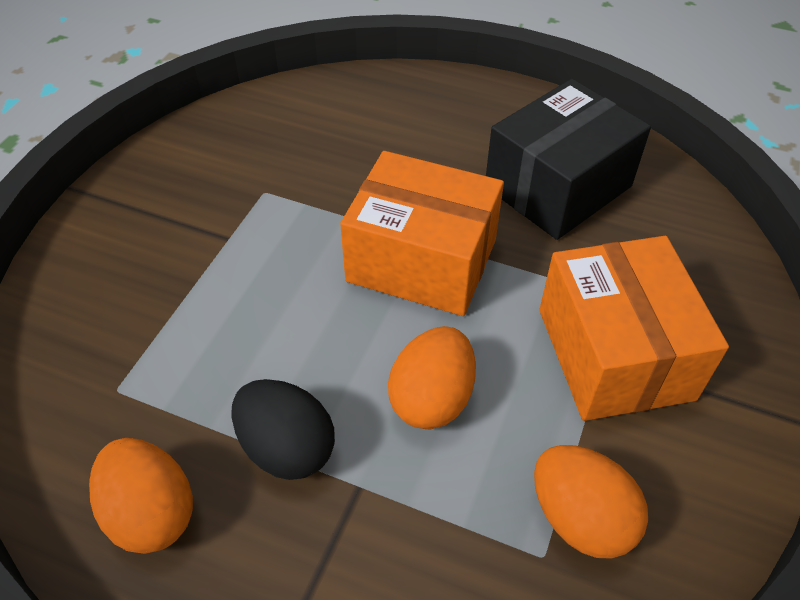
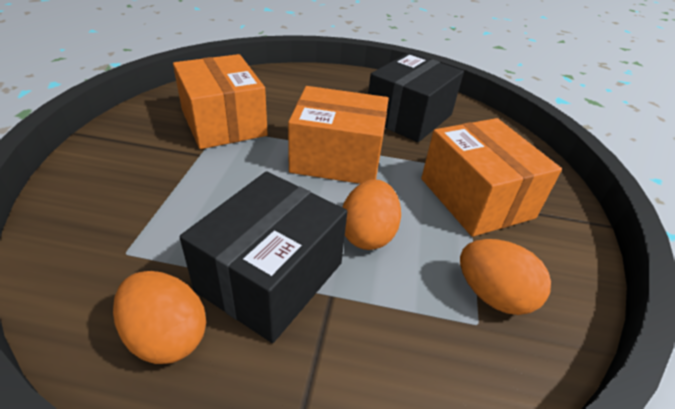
camera: 15 degrees left, 10 degrees down
black egg [232,379,335,480] -> black box [180,171,347,343]
none -> orange box [173,54,268,149]

